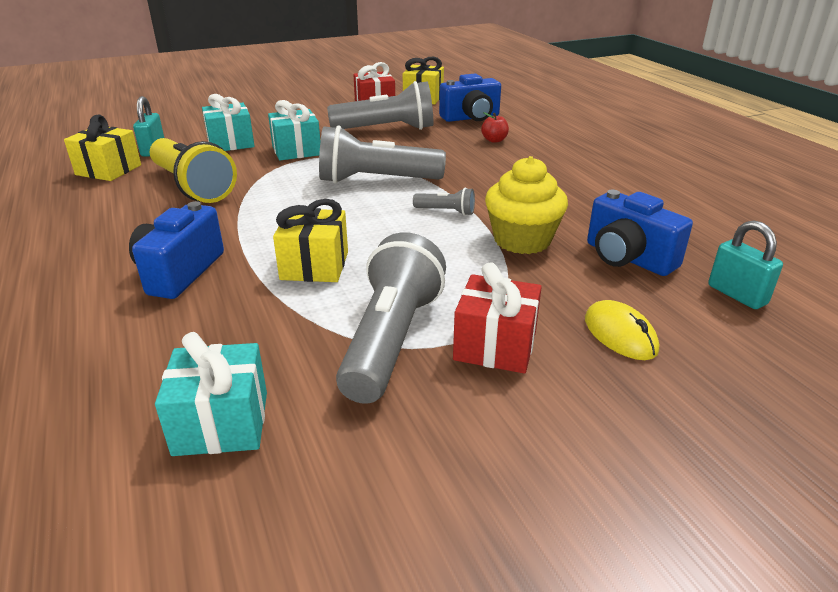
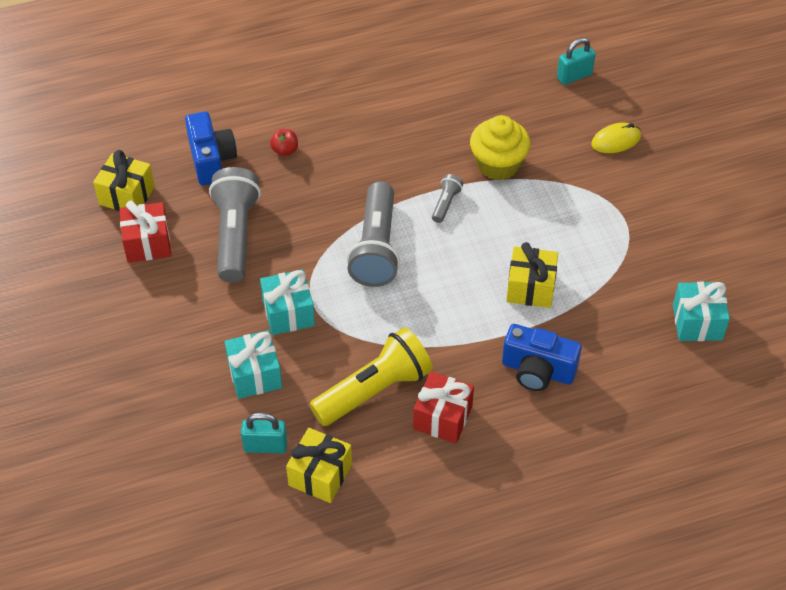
camera: 85 degrees left, 20 degrees up
grey flashlight [336,232,446,404] -> none
red gift [453,262,542,373] -> red gift moved to [413,372,474,444]
blue camera [587,190,693,276] -> none

